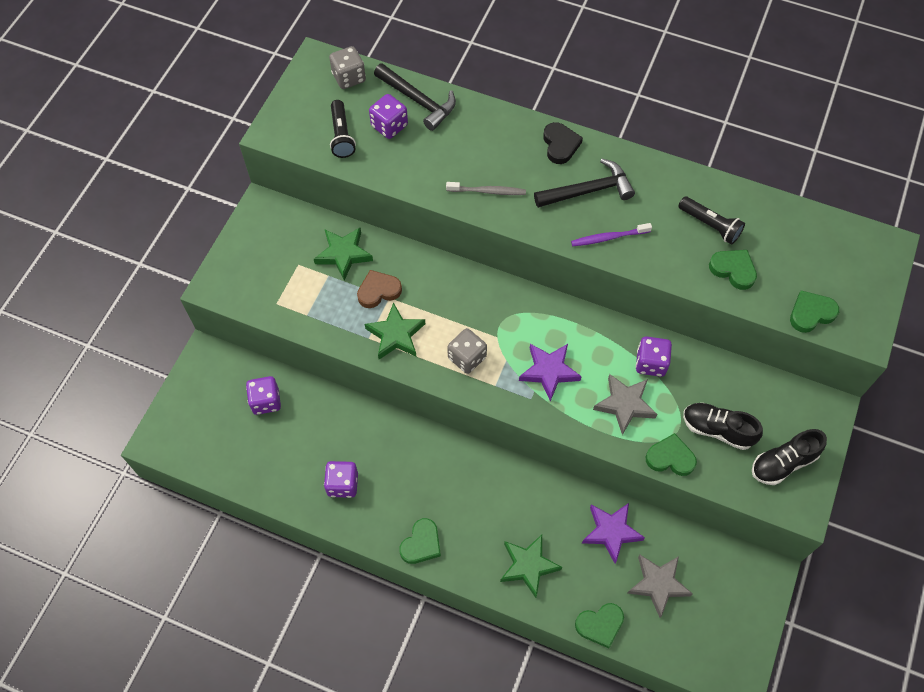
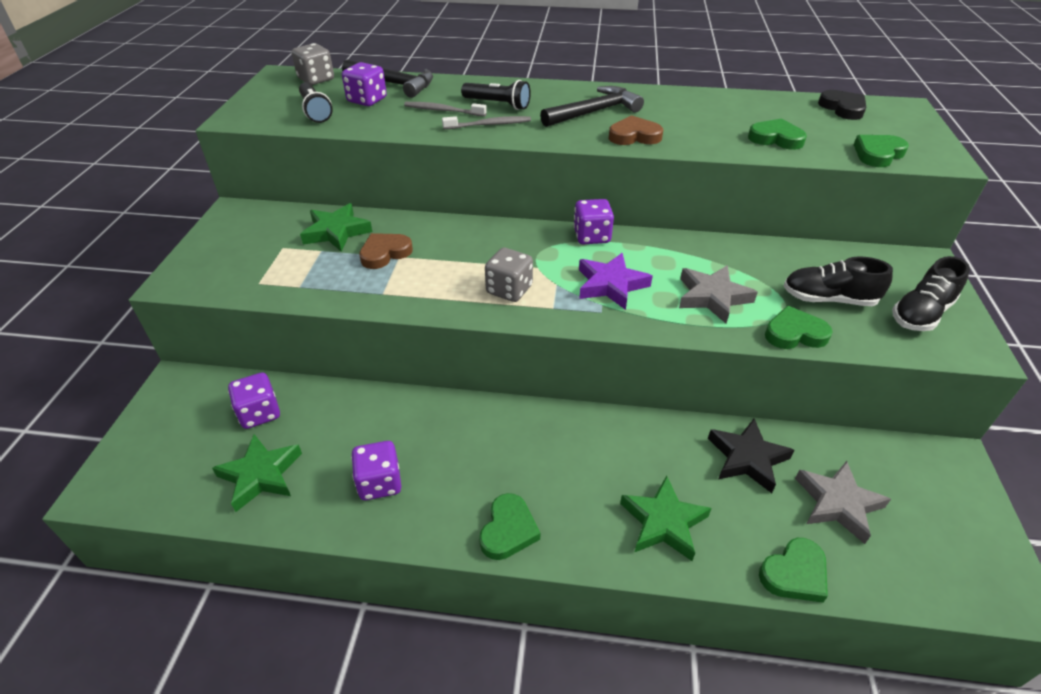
camera: 15 degrees left, 20 degrees down
green star [365,302,425,359] -> green star moved to [212,434,302,512]
black heart [543,122,583,164] -> black heart moved to [818,90,866,120]
purple toothbrush [571,223,652,246] -> brown heart [609,115,663,145]
purple star [582,503,645,564] -> black star [708,419,794,493]
purple dice [636,336,672,377] -> purple dice moved to [573,199,614,244]
black flashlight [678,196,745,245] -> black flashlight moved to [461,80,531,110]
none -> grey toothbrush [404,102,487,116]

